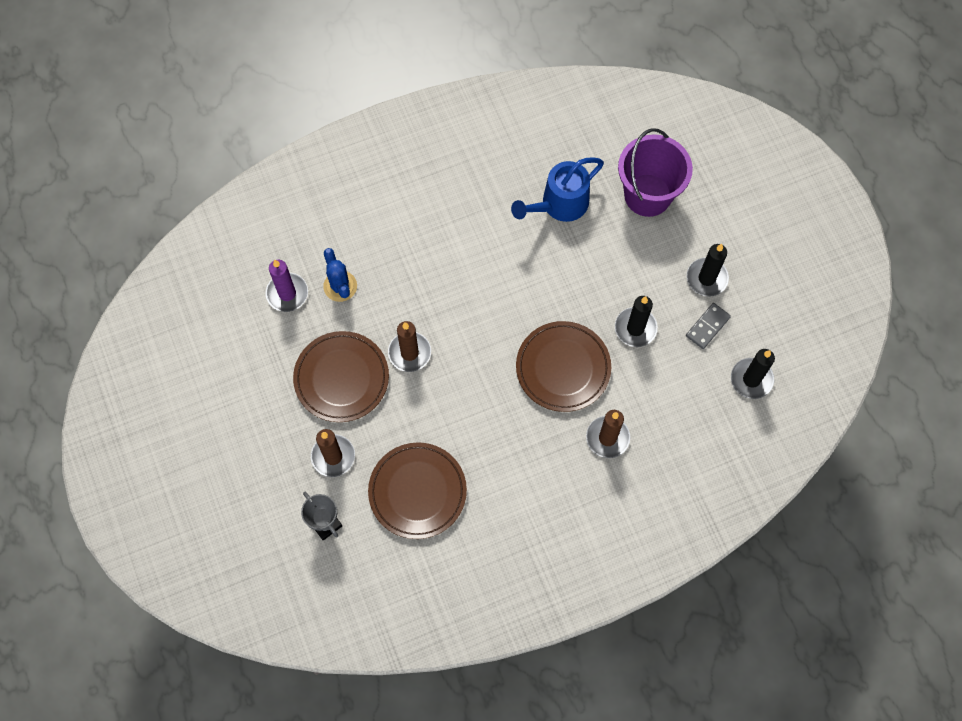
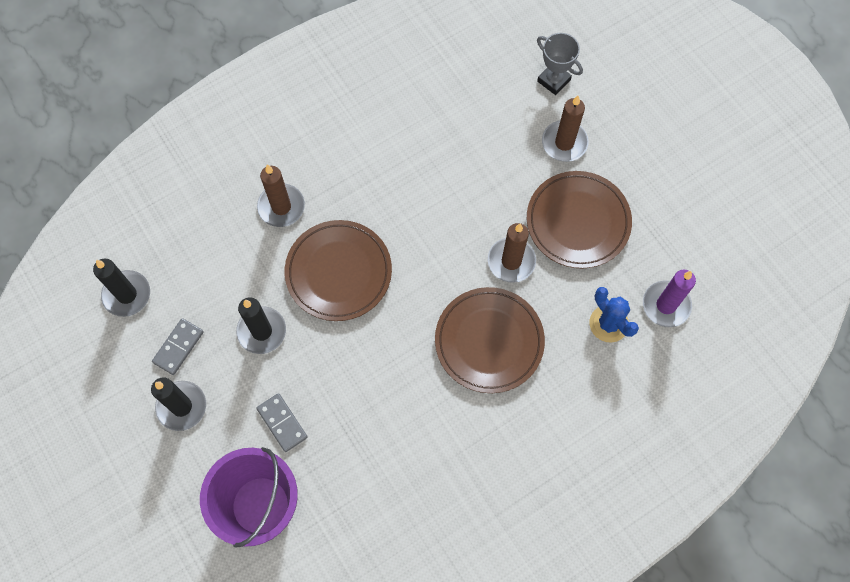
camera: 170 degrees right, 0 degrees up
brown plate [368,442,467,539] -> brown plate moved to [435,287,545,393]
blue watering can [511,157,604,222] -> none
none -> grey domino [256,393,308,452]

